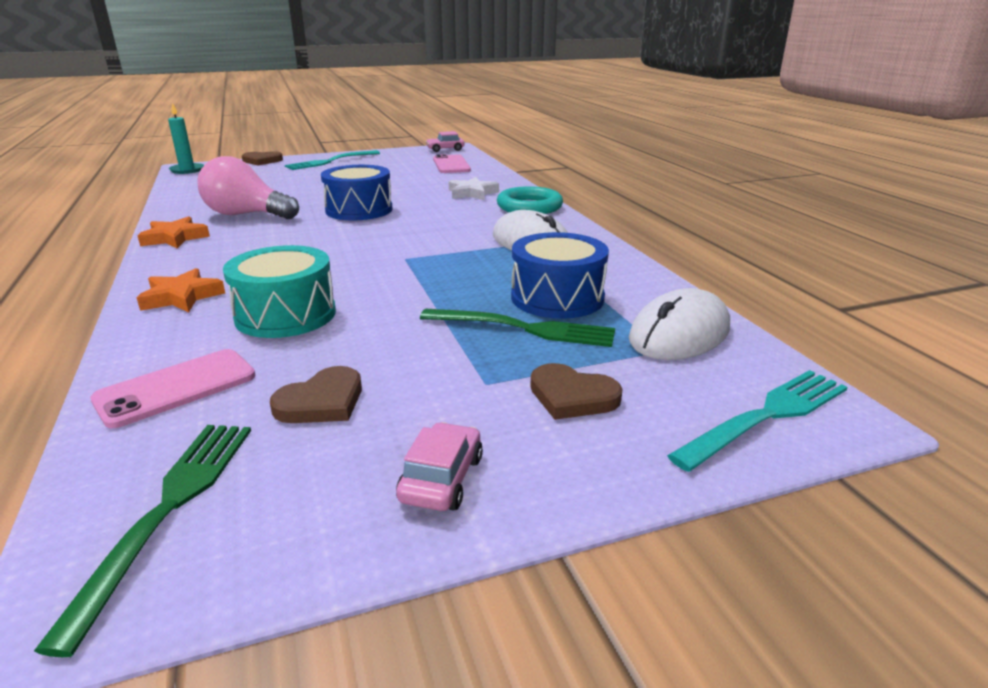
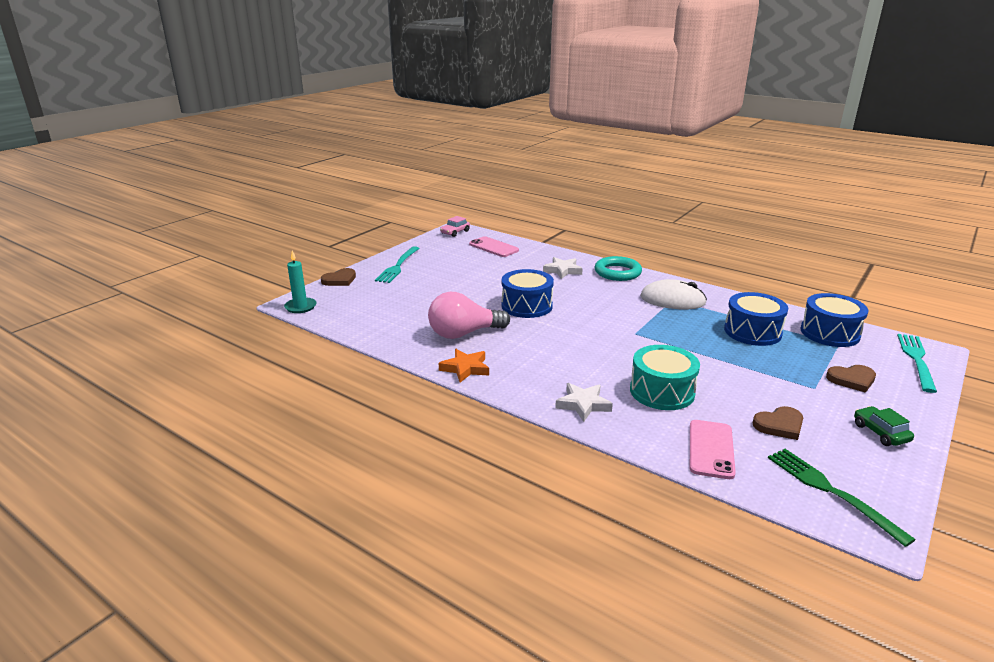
camera: 35 degrees left, 0 degrees up
orange star [137,268,225,312] -> white star [555,383,613,422]
brown heart [270,366,362,423] -> brown heart turned 60 degrees clockwise [753,406,803,440]
pink car [396,422,483,511] -> green car [854,406,914,446]
green fork [420,309,615,347] -> none
white mouse [629,288,730,360] -> blue drum [800,293,868,347]

